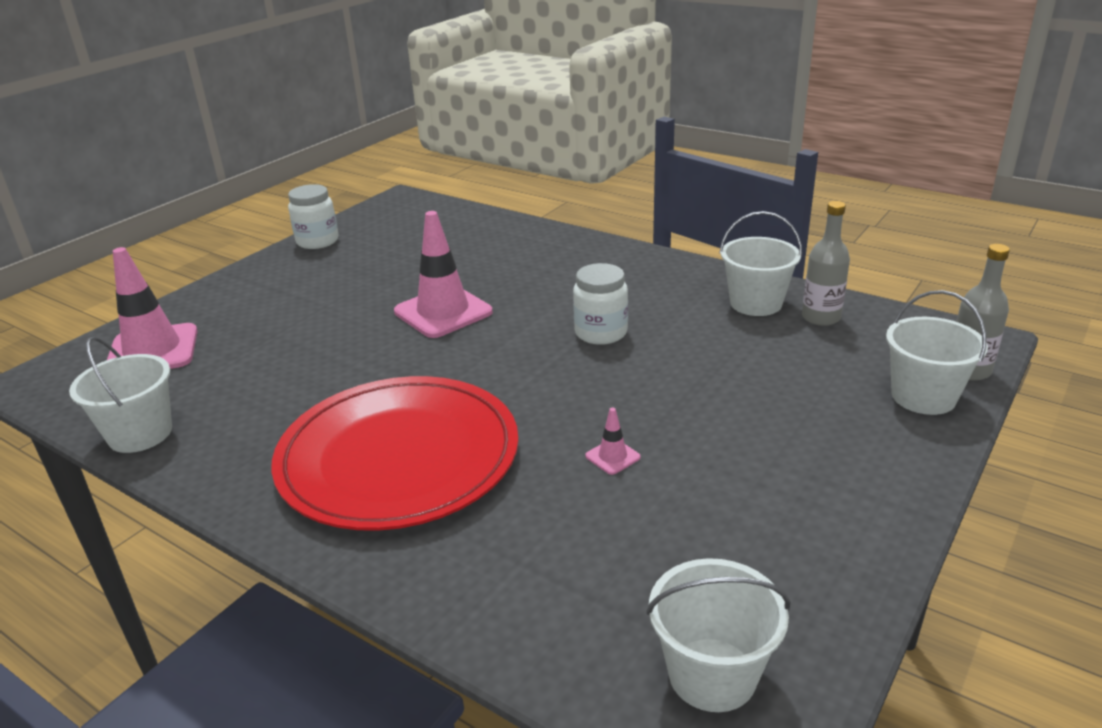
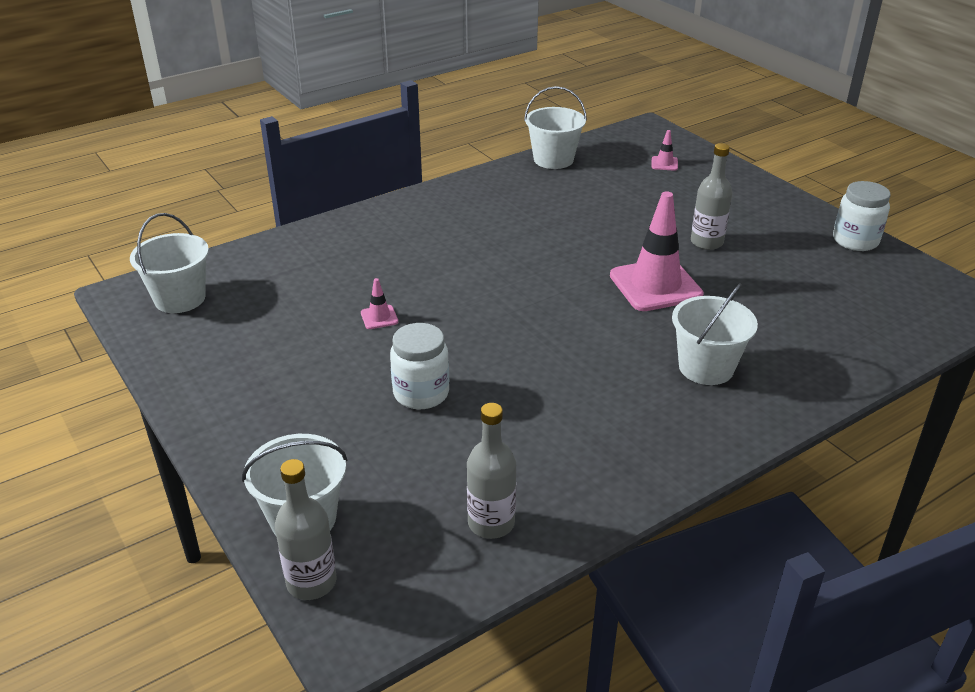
camera: 110 degrees right, 5 degrees up
pink traffic cone [107,247,198,369] -> pink traffic cone [652,130,678,171], size x0.42
red plate [271,376,519,531] -> none
white jar [573,263,628,345] -> white jar moved to [390,323,449,409]
white bucket [719,211,802,316] -> white bucket moved to [672,283,758,385]
none -> grey bottle [691,143,732,250]

